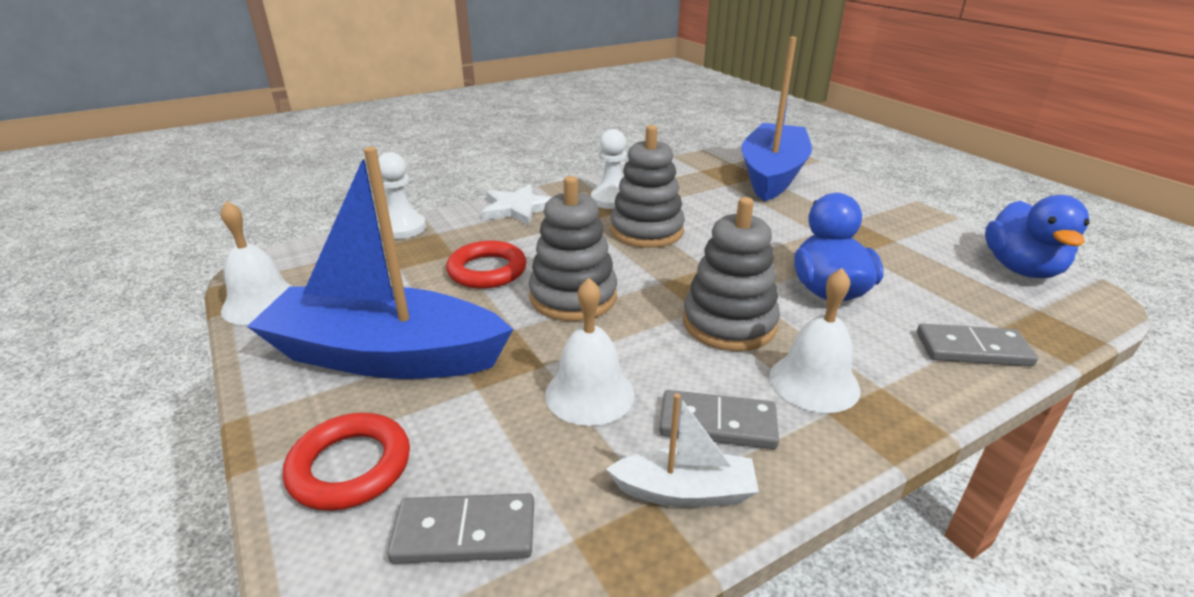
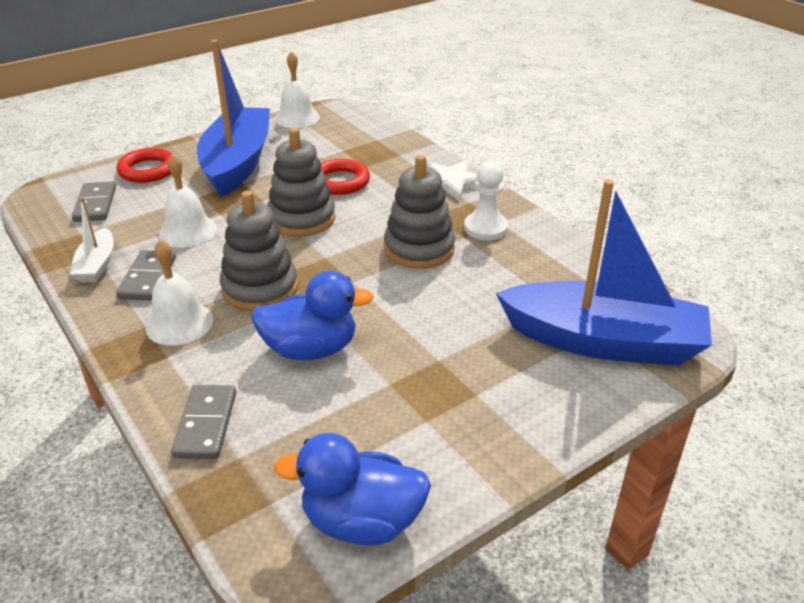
camera: 85 degrees right, 5 degrees up
white pawn [378,152,426,239] -> none

